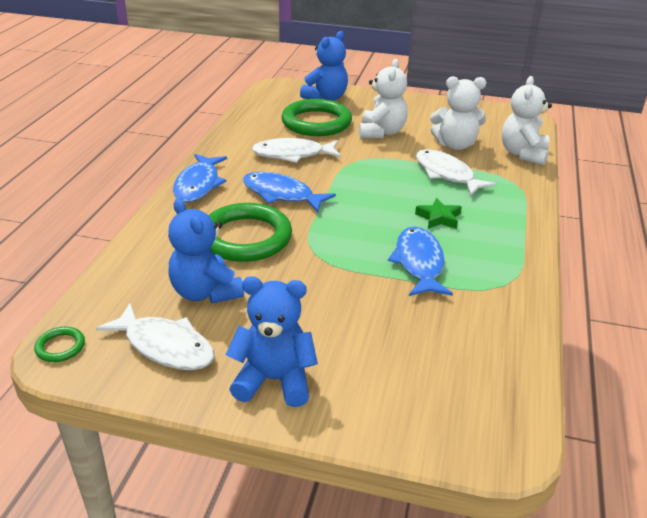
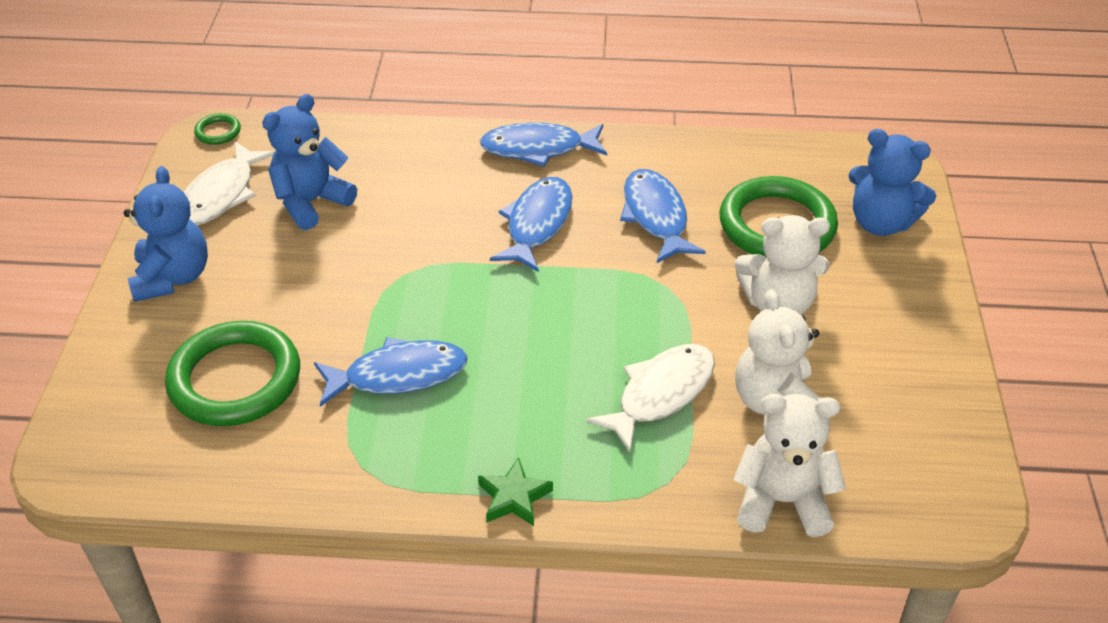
camera: 80 degrees right, 10 degrees up
green ring [209,203,292,262] -> green ring moved to [165,321,300,426]
white fish [252,138,341,163] -> blue fish [620,169,706,263]
green star [415,198,462,229] -> green star moved to [478,457,553,526]

